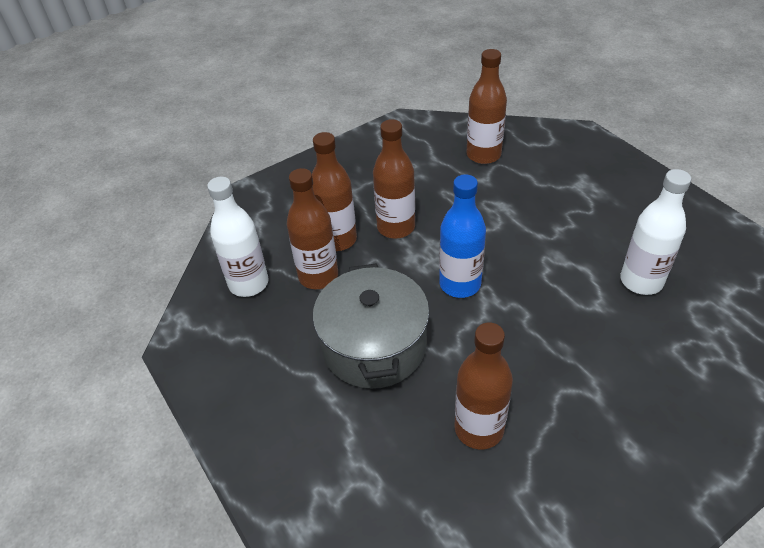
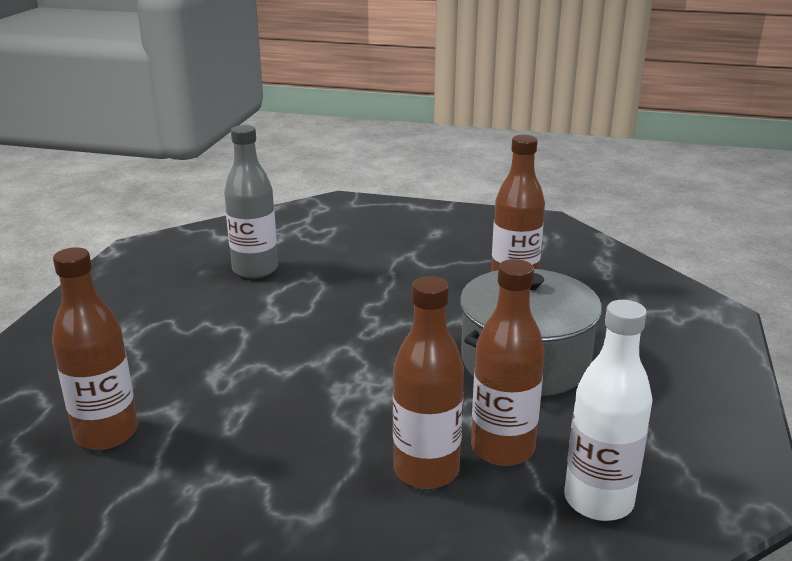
camera: 135 degrees left, 20 degrees down
brown bottle [373,119,415,239] -> none
blue bottle [439,174,486,298] -> none
white bottle [620,169,691,295] -> grey bottle [224,125,278,279]

